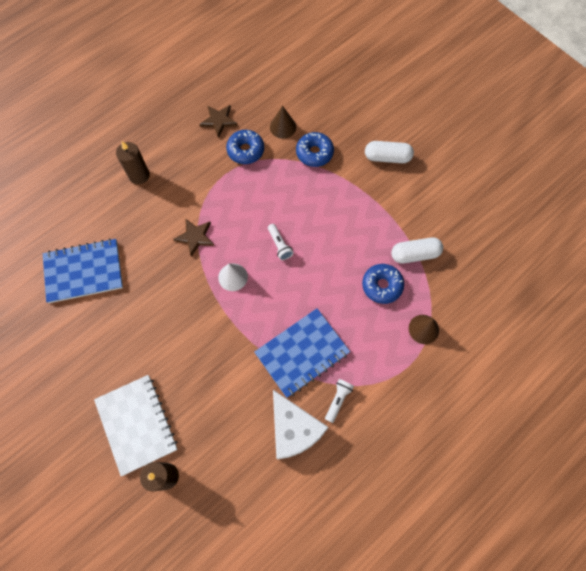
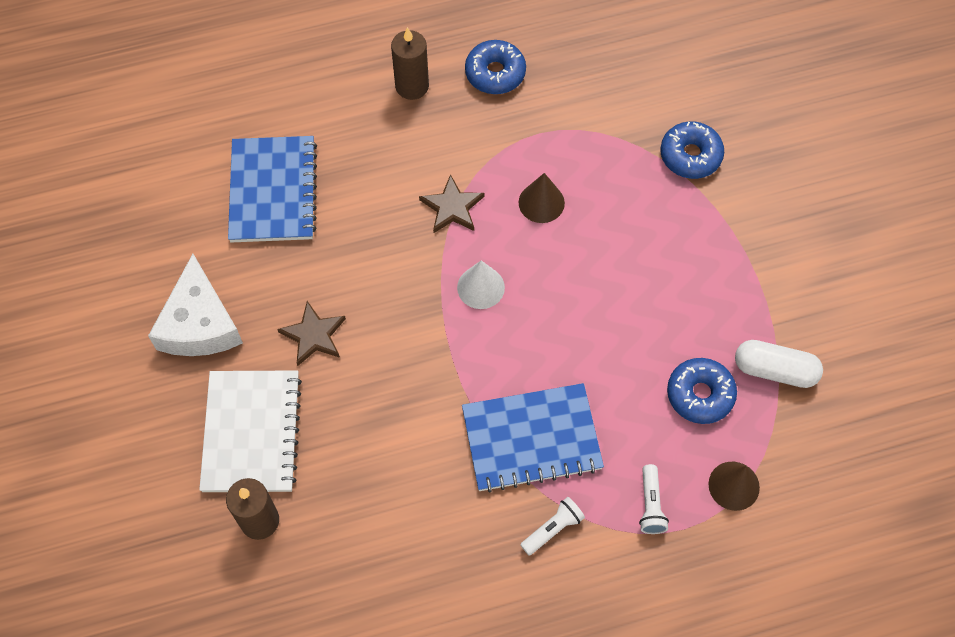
camera: 25 degrees right, 5 degrees down
blue notebook [43,238,123,303] -> blue notebook turned 75 degrees clockwise [228,136,317,242]
brown star [199,105,238,138] -> brown star moved to [277,301,346,366]
blue donut [226,130,264,164] -> blue donut moved to [465,40,526,94]
white flashlight [268,224,294,260] -> white flashlight moved to [639,464,669,534]
brown cone [270,106,296,139] -> brown cone moved to [519,173,565,223]
white cheese [273,390,329,459] -> white cheese moved to [148,254,243,356]
white capsule [365,141,414,163] -> none

